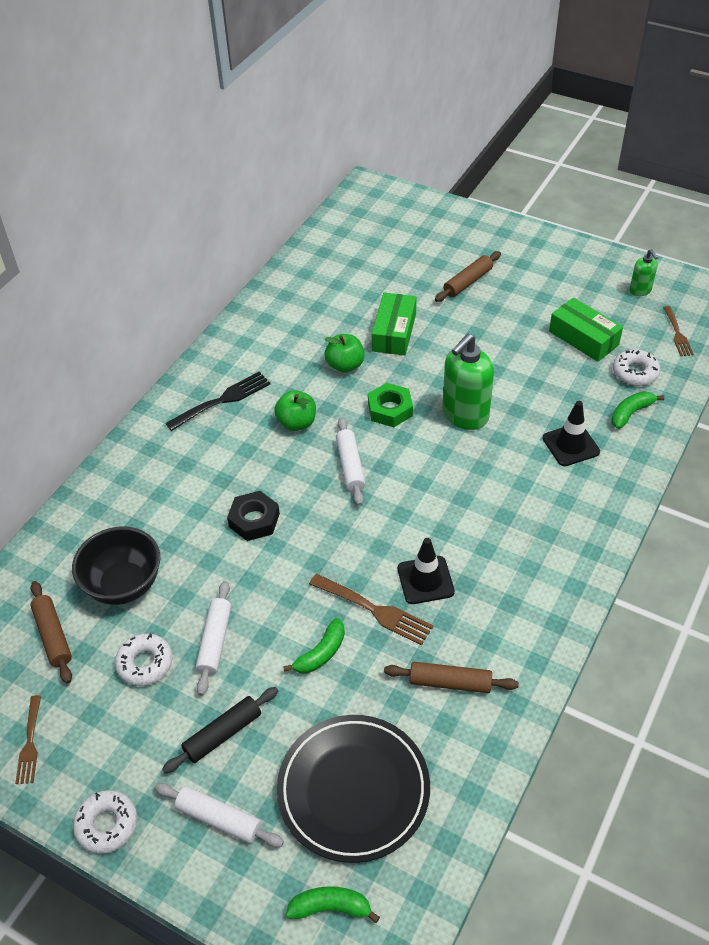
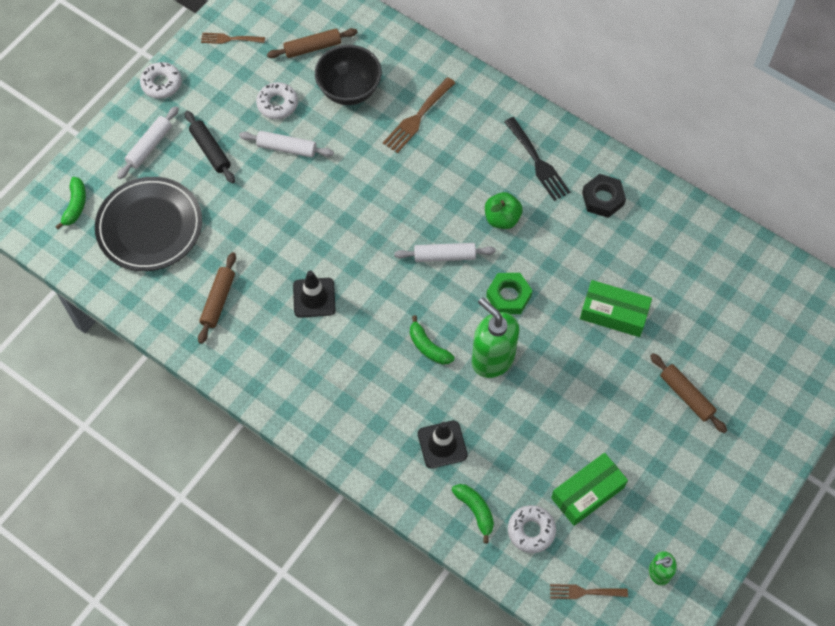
camera: 95 degrees right, 15 degrees up
black nut [227,491,280,541] -> black nut moved to [582,174,626,218]
green banana [283,618,345,674] -> green banana moved to [410,315,454,365]
brown fork [309,574,433,646] -> brown fork moved to [383,77,455,153]
green apple [325,334,365,373] -> none

